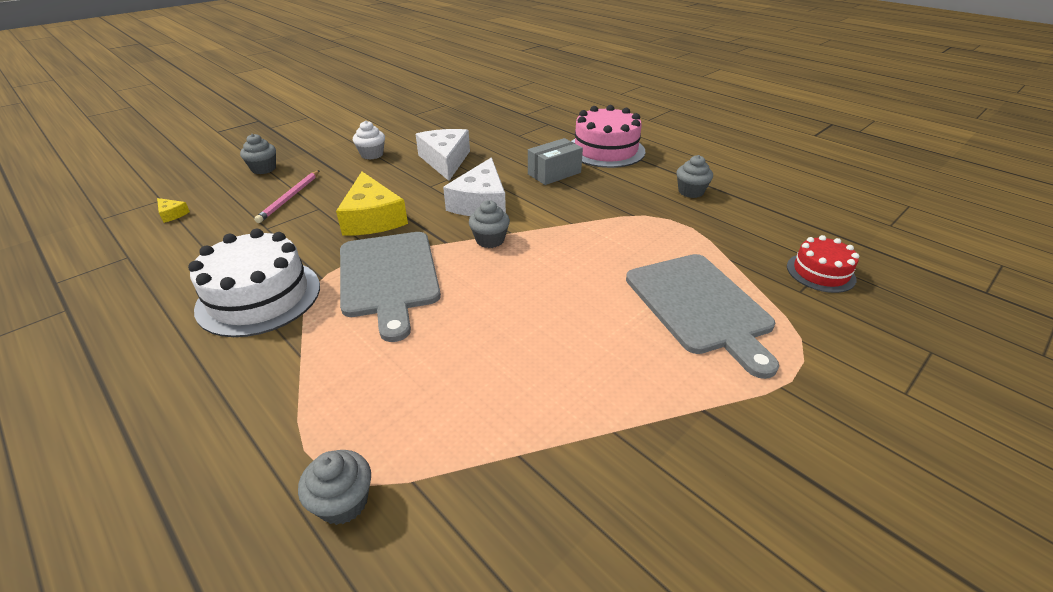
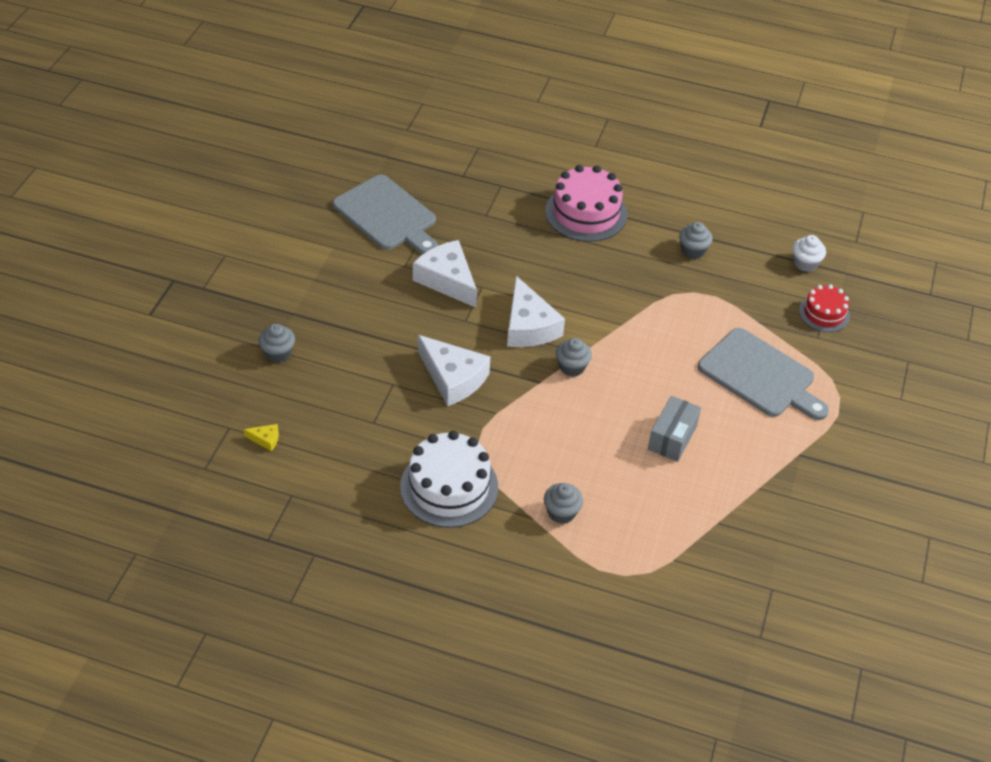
camera: 30 degrees left, 10 degrees up
pink pencil [254,170,320,223] -> none
grey cupcake [298,450,371,525] -> grey cupcake moved to [544,483,583,524]
yellow cheese [336,172,408,236] -> white cheese [418,335,490,406]
grey cutting board [340,232,441,342] -> grey cutting board moved to [333,175,438,255]
white cupcake [353,121,385,160] -> white cupcake moved to [792,235,826,272]
grey box [528,138,583,185] -> grey box moved to [648,396,701,462]

